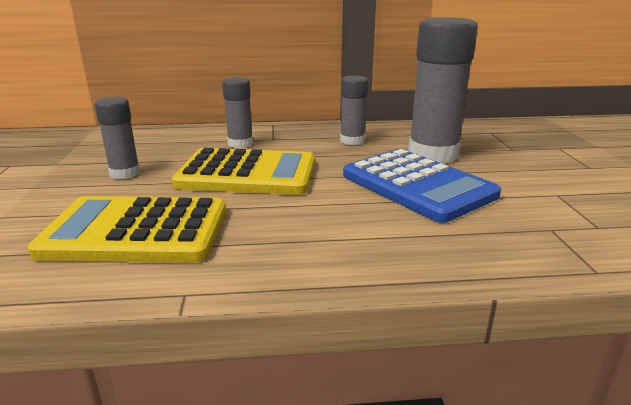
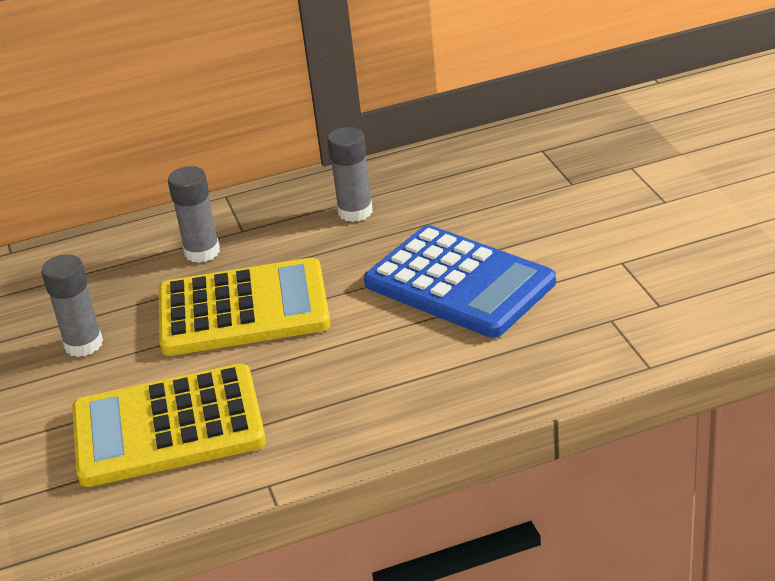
camera: 10 degrees left, 10 degrees up
grey glue stick [408,18,478,164] -> none

